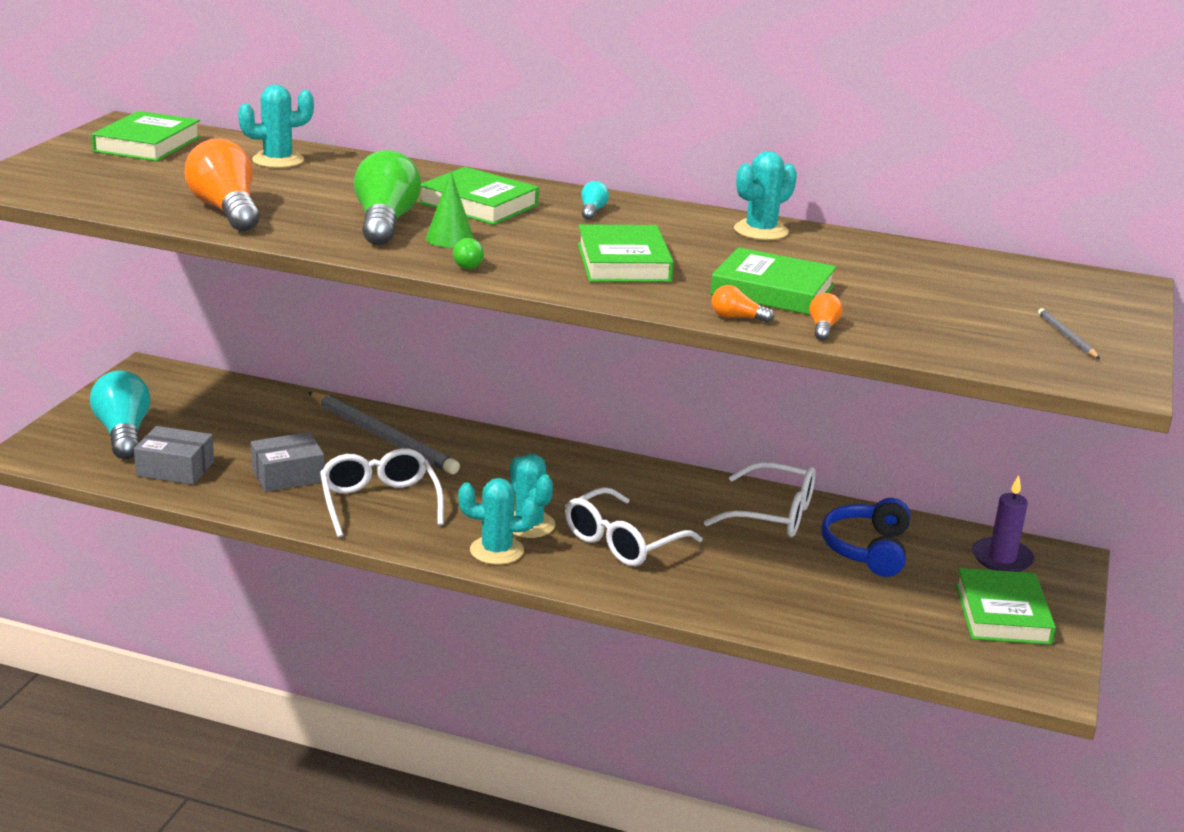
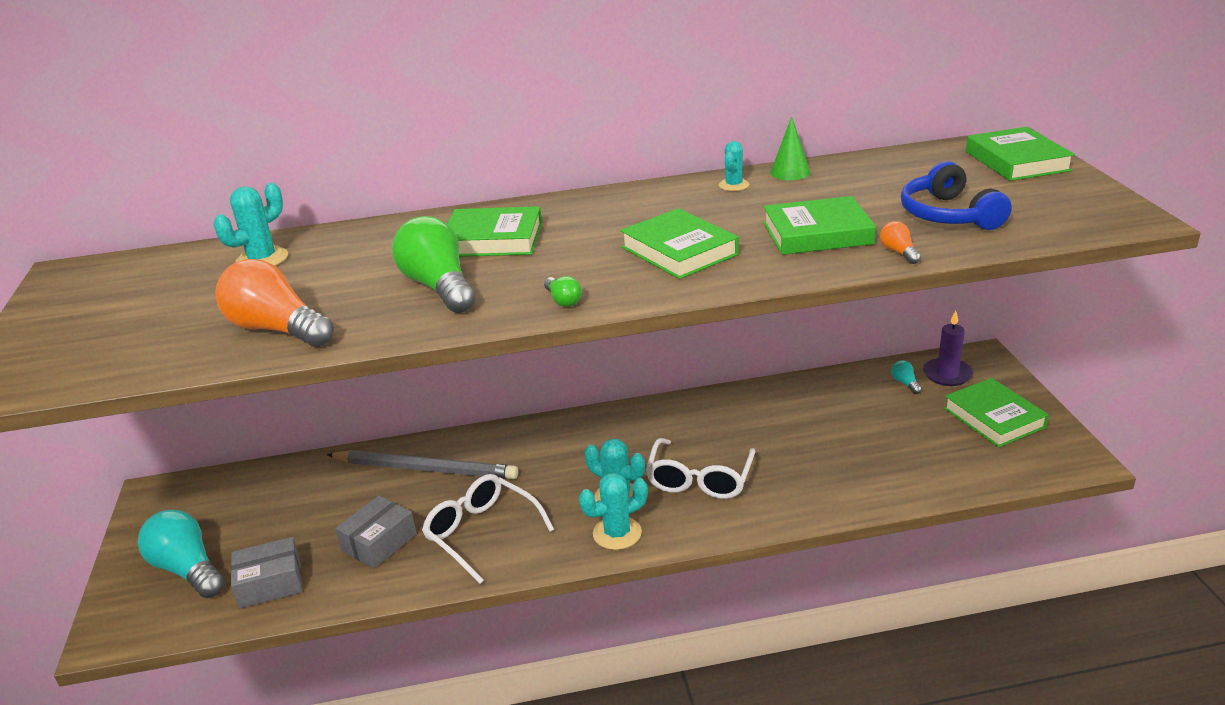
camera: 25 degrees left, 5 degrees up
green book [91,111,201,161] -> green book moved to [966,127,1075,181]
green cone [426,171,474,248] -> green cone moved to [770,117,810,181]
turquoise light bulb [581,181,609,220] -> turquoise light bulb moved to [891,360,922,394]
white glasses [704,462,816,537] -> none
orange light bulb [712,285,774,323] -> none
turquoise cactus [734,151,797,240] -> turquoise cactus [719,141,749,191], size x0.64
blue headphones [821,498,910,577] -> blue headphones moved to [901,161,1012,230]
grey pencil [1038,308,1100,359] -> none

